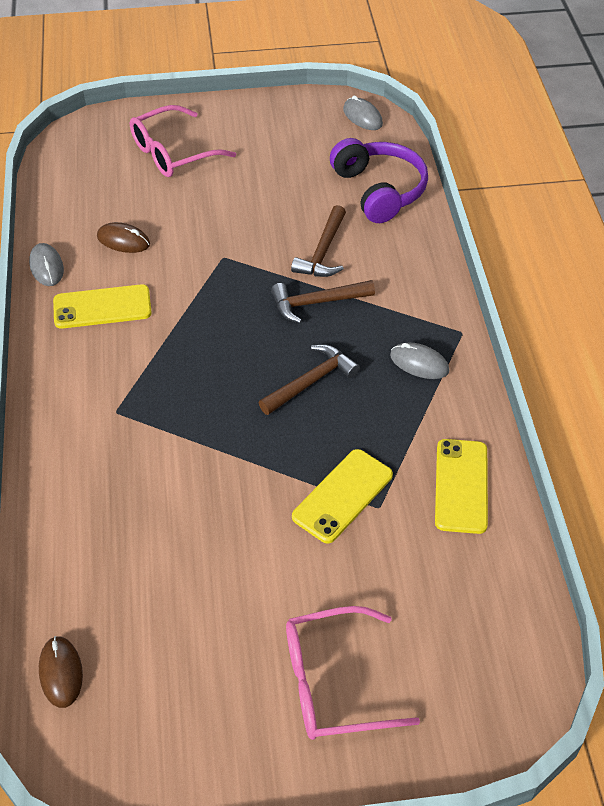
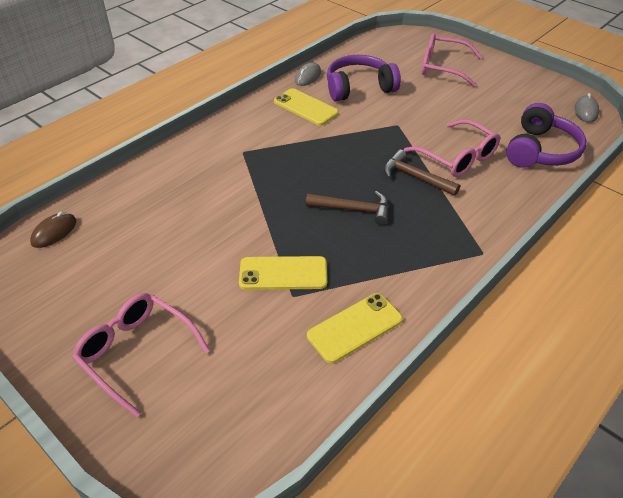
camera: 50 degrees right, 5 degrees down
brown mouse [97,222,150,253] -> purple headphones [327,55,401,101]
brown hammer [291,205,346,277] -> pink glasses [404,119,500,177]
grey mouse [390,343,449,379] -> none

